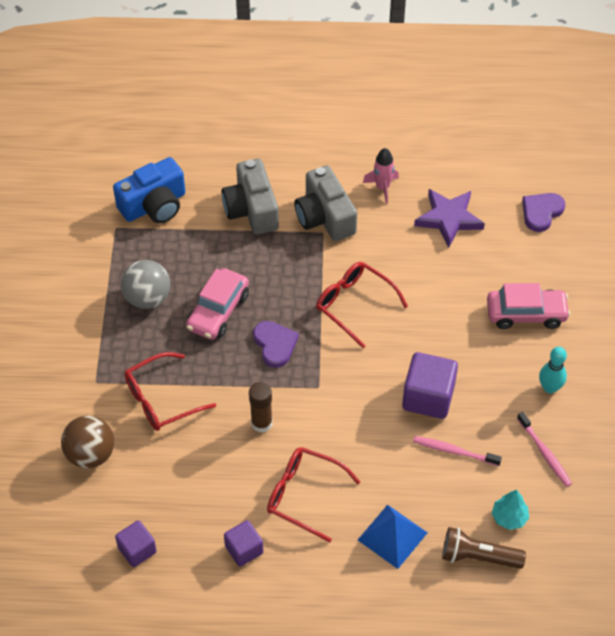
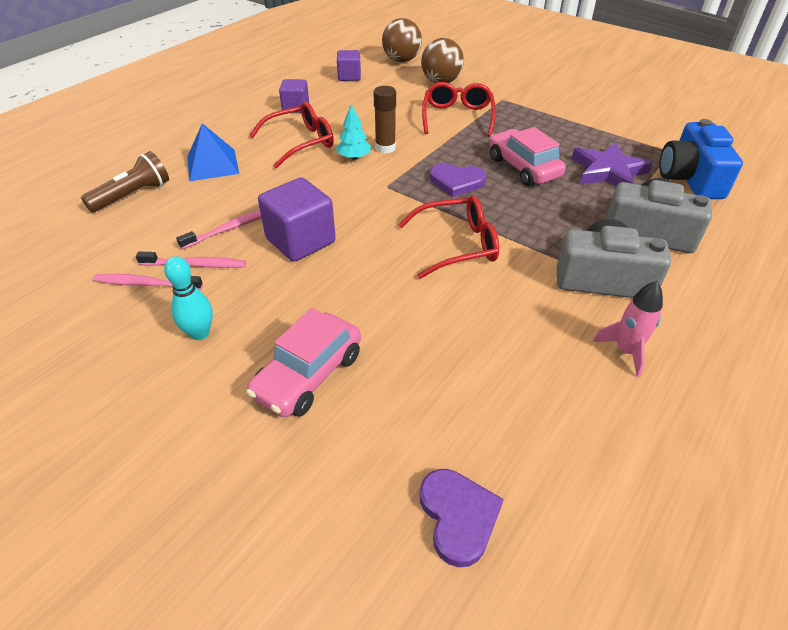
camera: 125 degrees right, 10 degrees down
grey ball [121,260,170,309] -> none
purple star [414,189,485,248] -> purple star moved to [572,142,653,186]
turquoise tree [492,490,529,530] -> turquoise tree moved to [336,104,371,160]
none -> pink toothbrush [136,252,246,268]
none -> brown ball [382,18,422,62]

